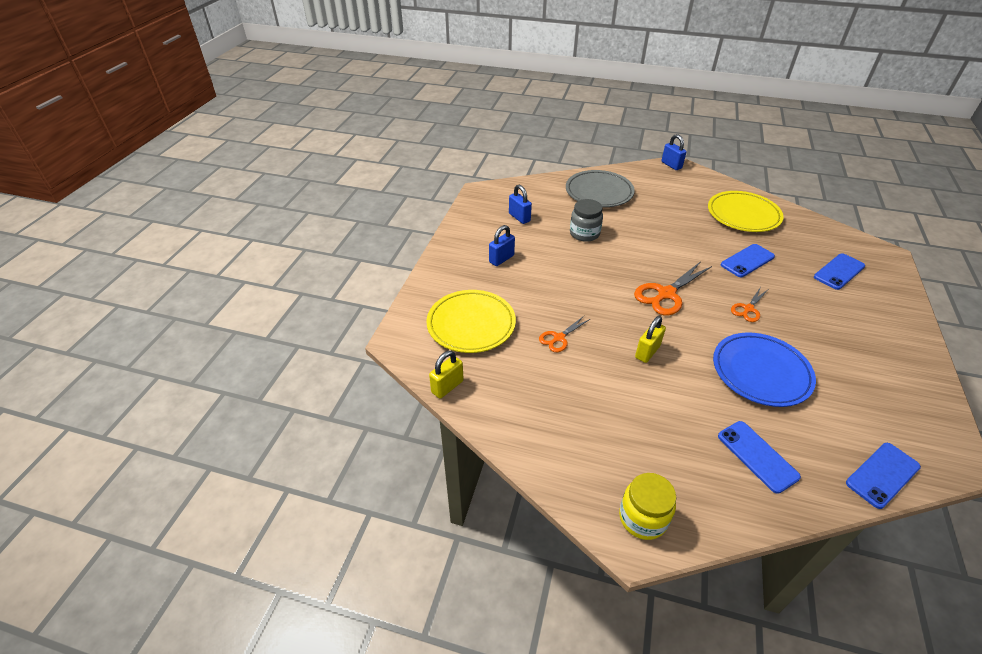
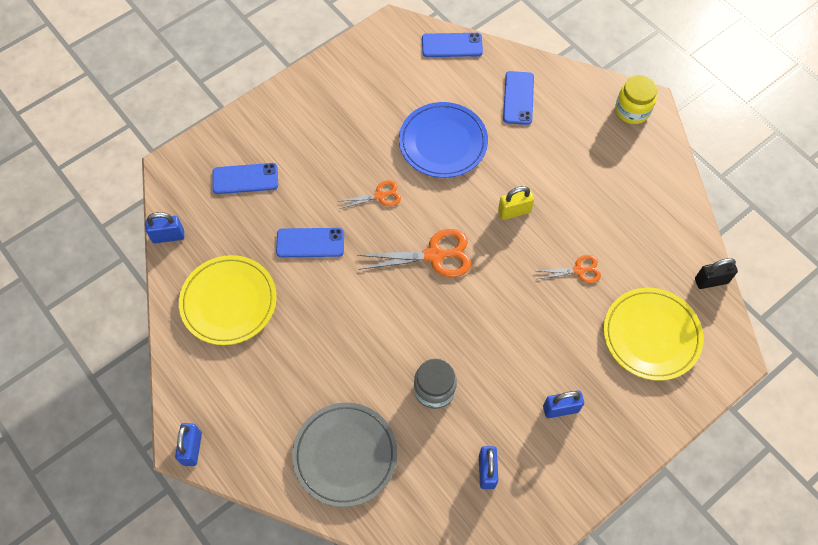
camera: 145 degrees left, 20 degrees up
yellow padlock [429,351,464,399] -> black padlock [695,258,738,289]
none -> blue padlock [145,212,184,243]

